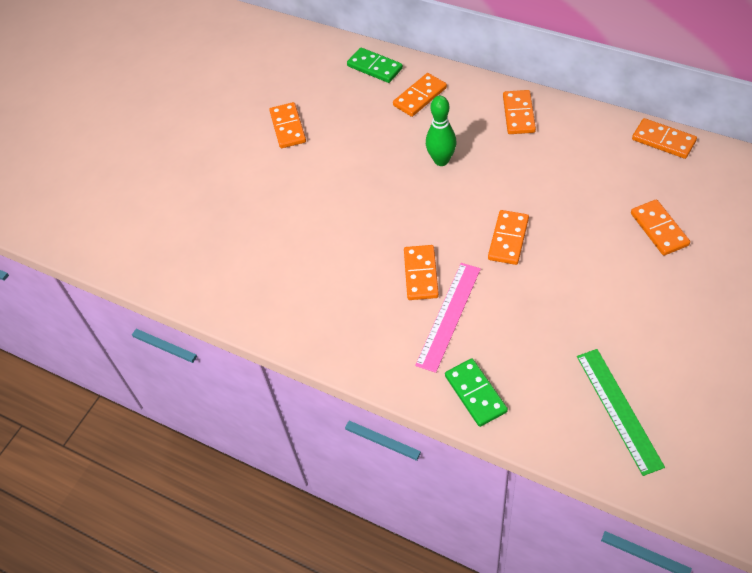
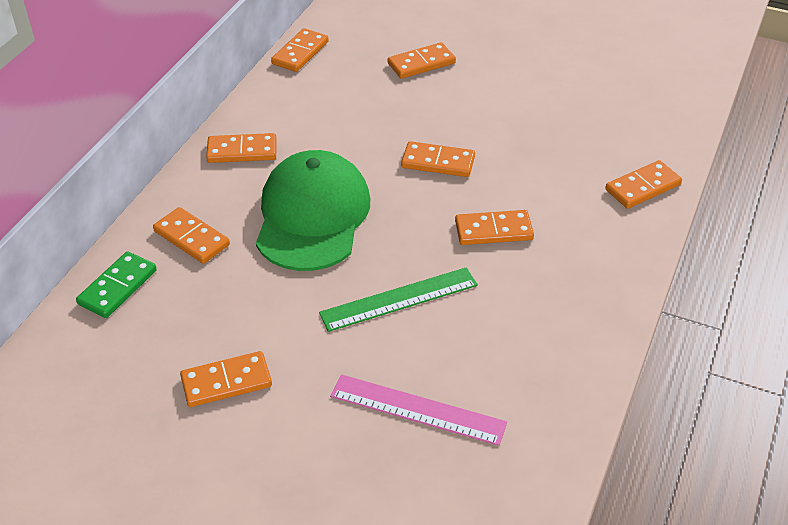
camera: 100 degrees left, 10 degrees down
pink ruler [415,263,481,373] -> pink ruler moved to [330,374,507,446]
green bowling pin [426,96,457,166] -> green cap [256,150,370,271]
green domino [445,358,508,427] -> orange domino [605,160,682,209]
green ruler [577,349,665,476] -> green ruler moved to [319,267,478,332]

